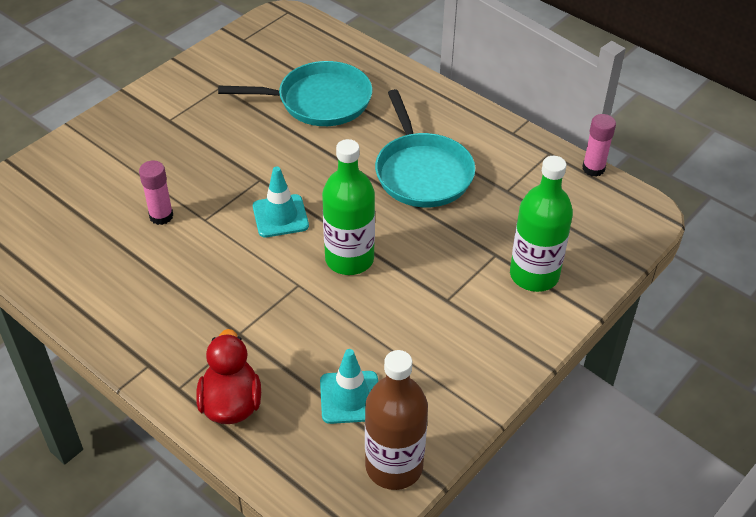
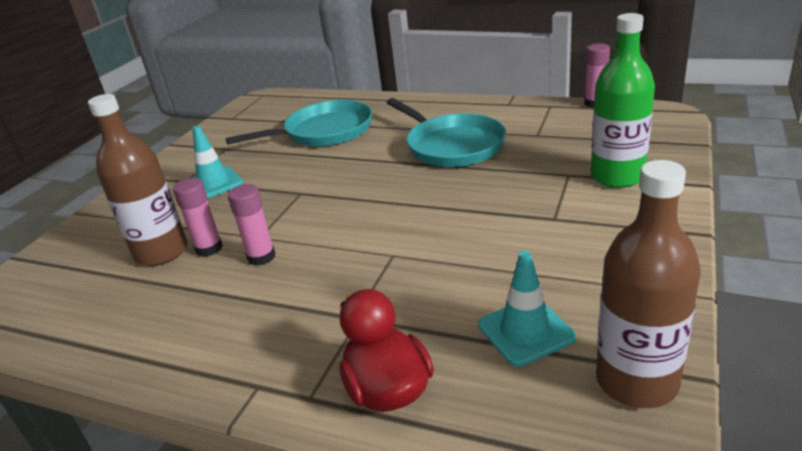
camera: 15 degrees left, 15 degrees down
turquoise traffic cone [253,166,309,237] -> turquoise traffic cone moved to [193,126,244,199]
green bottle [322,139,375,275] -> none
none -> brown bottle [88,94,188,266]
none -> pink glue stick [228,184,275,266]

